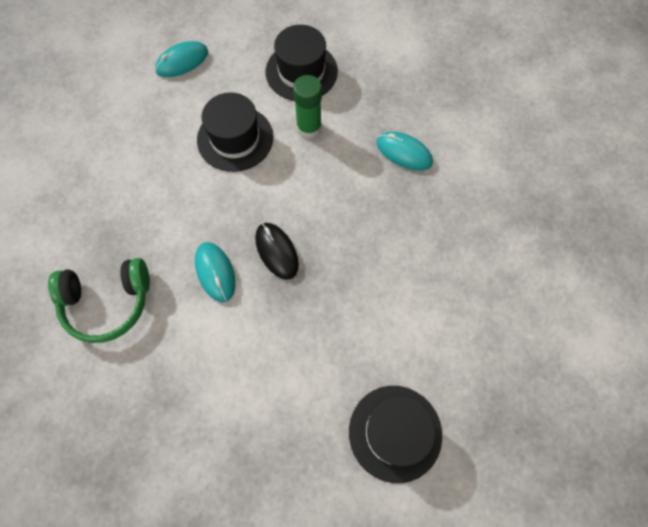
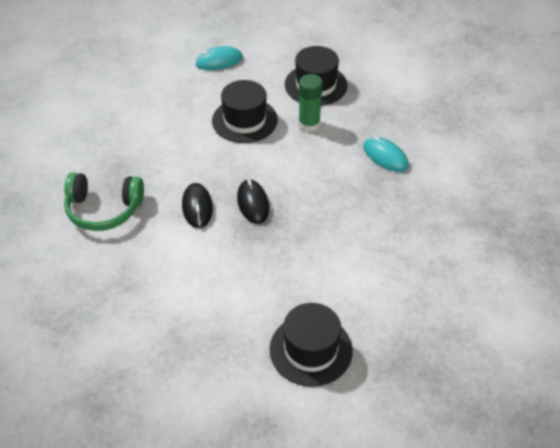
camera: 15 degrees right, 20 degrees down
turquoise mouse [195,242,236,302] -> black mouse [182,183,213,228]

